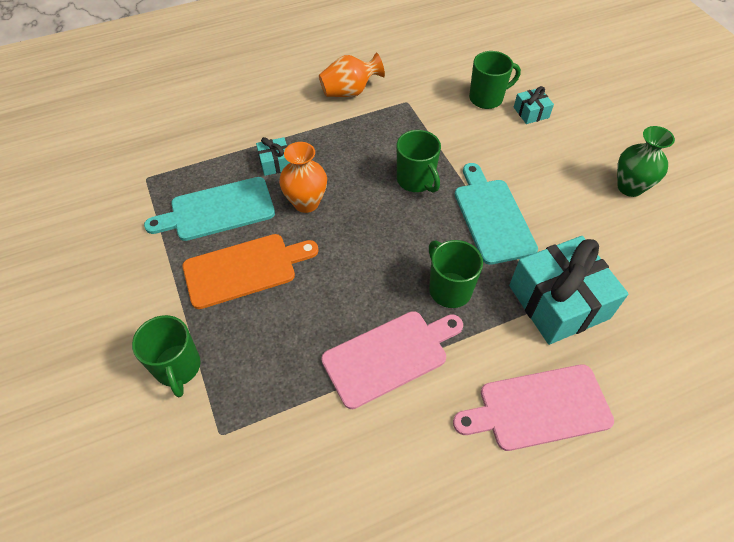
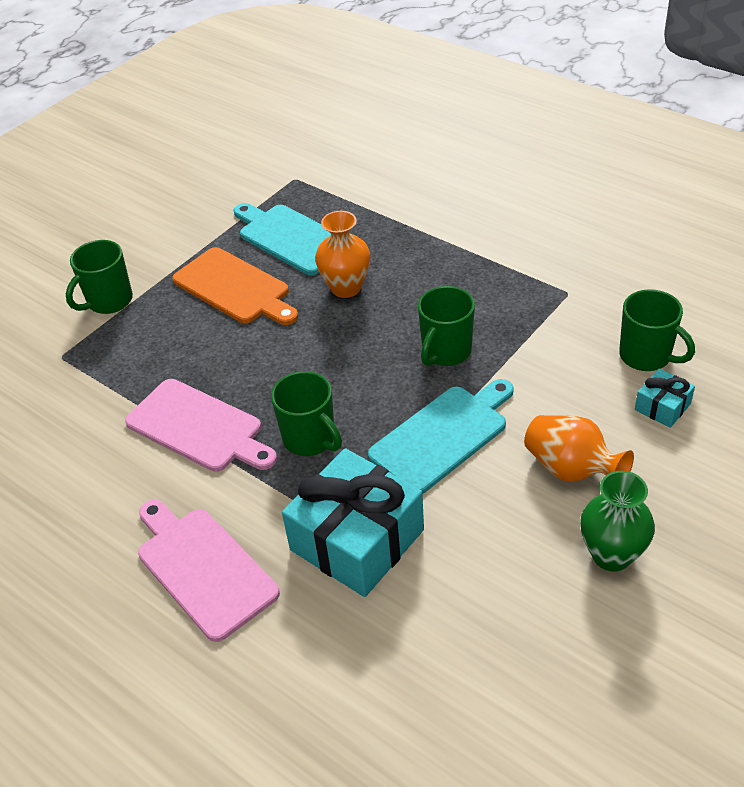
camera: 65 degrees right, 10 degrees down
turquoise gift [256,137,290,176] -> none
orange vase [319,52,385,97] -> orange vase moved to [524,415,634,482]
green mug [429,240,483,308] -> green mug turned 105 degrees clockwise [271,371,342,456]

